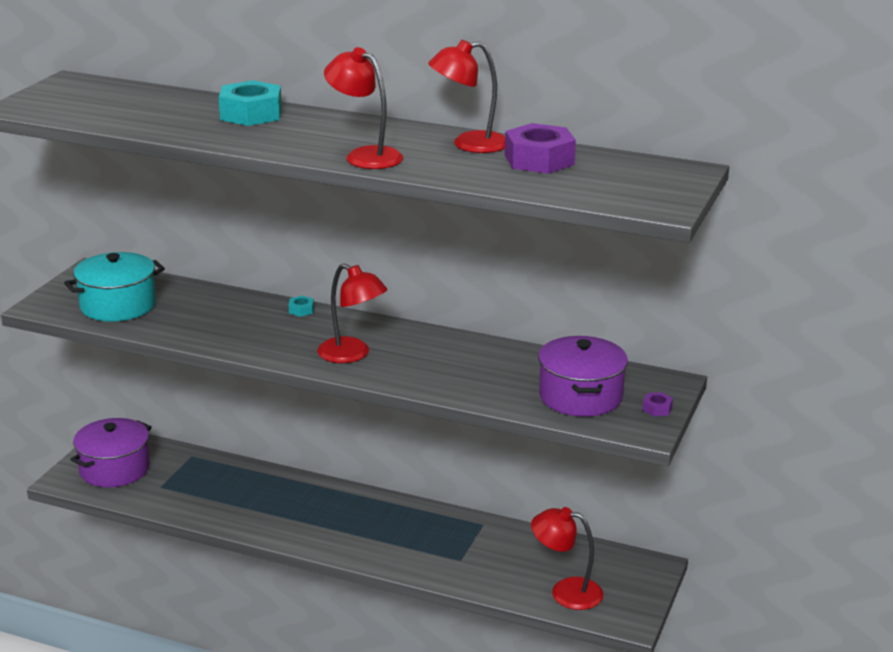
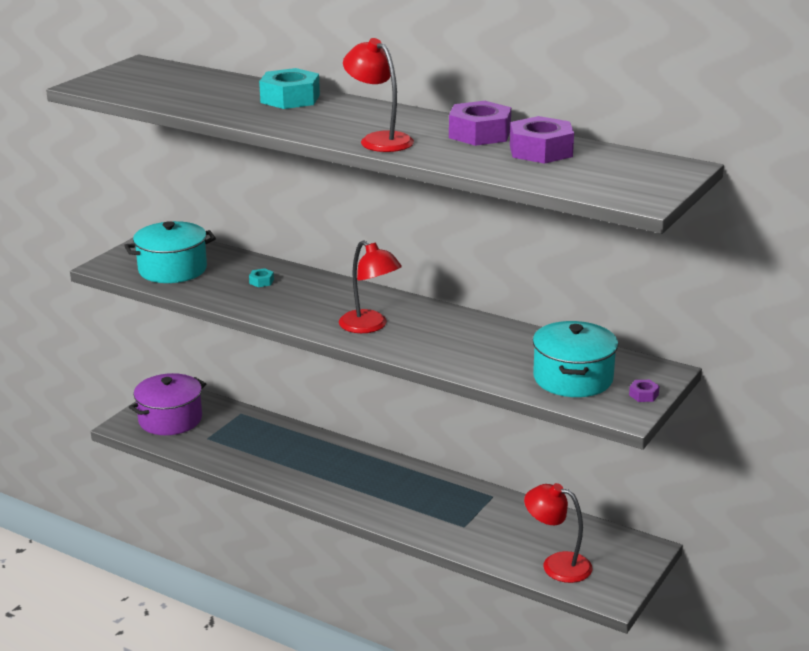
camera: 10 degrees right, 0 degrees up
turquoise nut [289,296,314,317] -> turquoise nut moved to [249,268,274,287]
red lamp [428,40,505,153] -> purple nut [449,101,511,146]
purple pot [538,336,628,417] -> turquoise pot [533,321,618,397]

